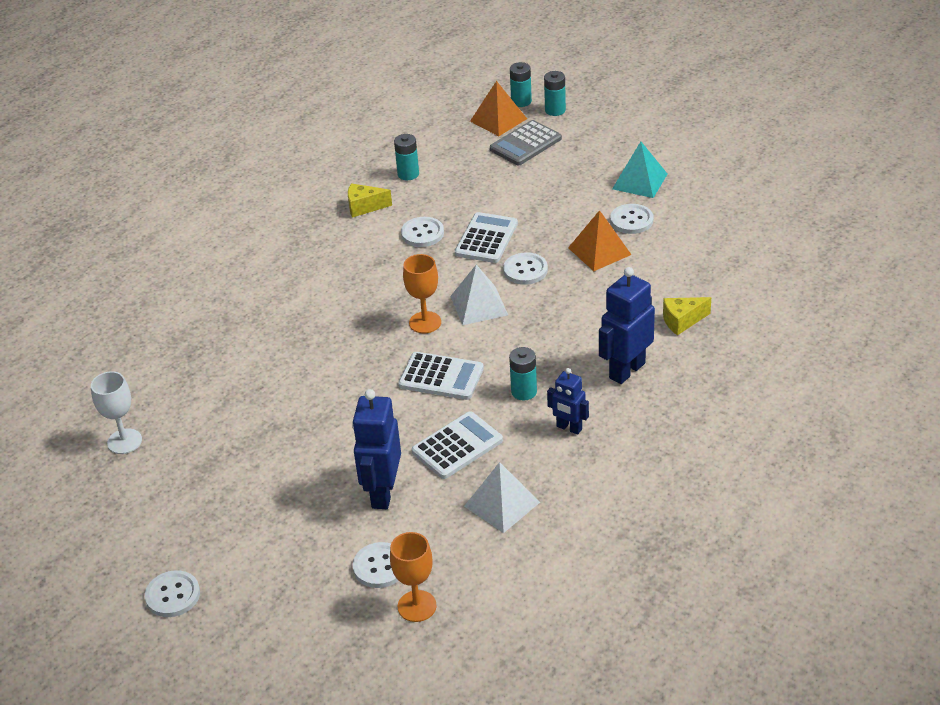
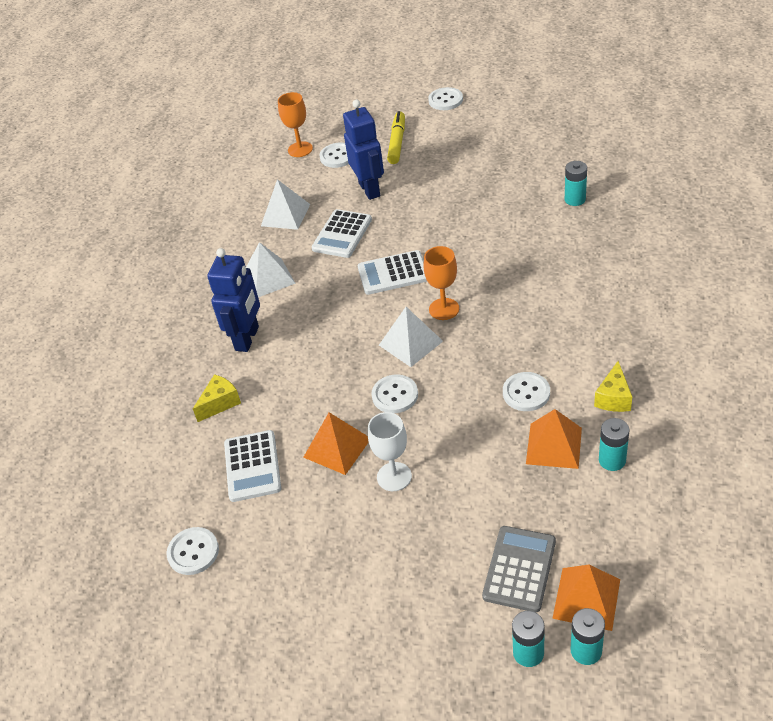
camera: 155 degrees right, 5 degrees up
white goblet [91,371,142,454] -> white goblet moved to [368,412,412,491]
yellow cheese [348,183,392,218] -> yellow cheese turned 135 degrees clockwise [594,361,632,412]
white calculator [455,212,518,263] -> white calculator moved to [224,430,281,502]
turquoise battery [509,347,537,400] -> turquoise battery moved to [565,161,587,206]
blue robot [547,368,589,435] -> white pyramid [246,242,296,297]
white button [610,204,653,234] -> white button moved to [166,527,219,575]
turquoise pyramid [612,141,667,198] -> none
none -> yellow marker [387,111,405,164]
none -> orange pyramid [526,409,582,469]

